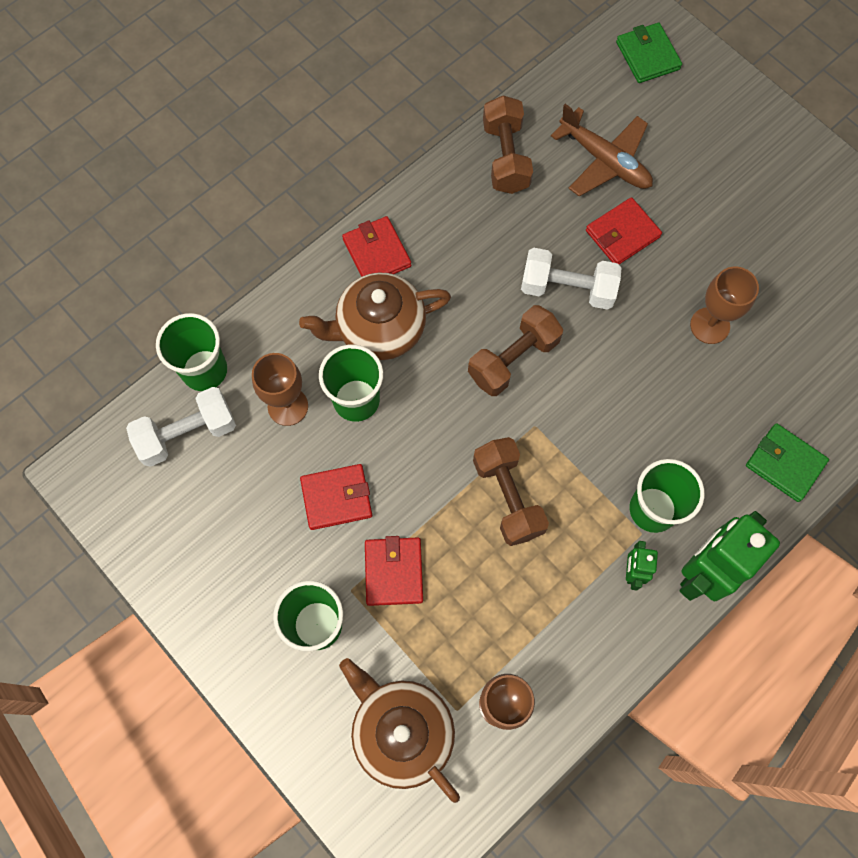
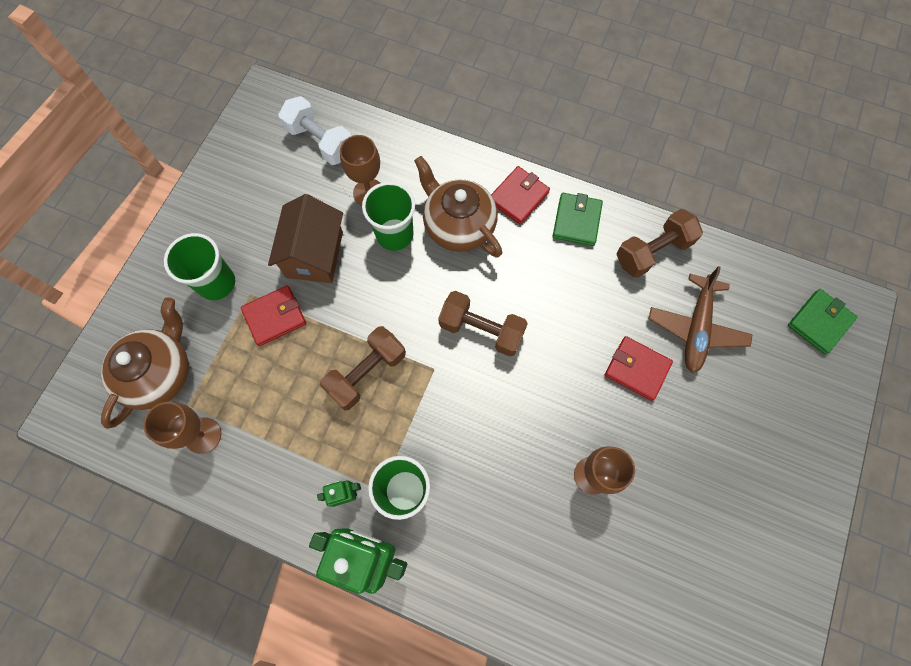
camera: 65 degrees right, 0 degrees up
green cup [156,313,227,391] -> none
red wallet [300,464,372,530] -> brown house [268,194,343,283]
white dumbbell [521,248,621,310] -> none
green wallet [746,423,829,502] -> green wallet moved to [553,193,603,246]

